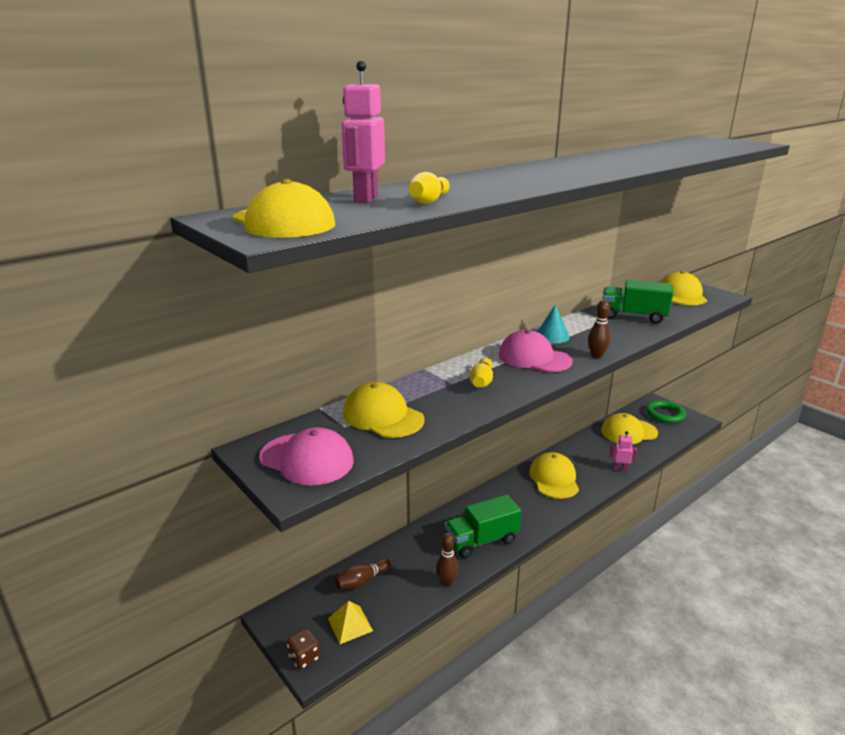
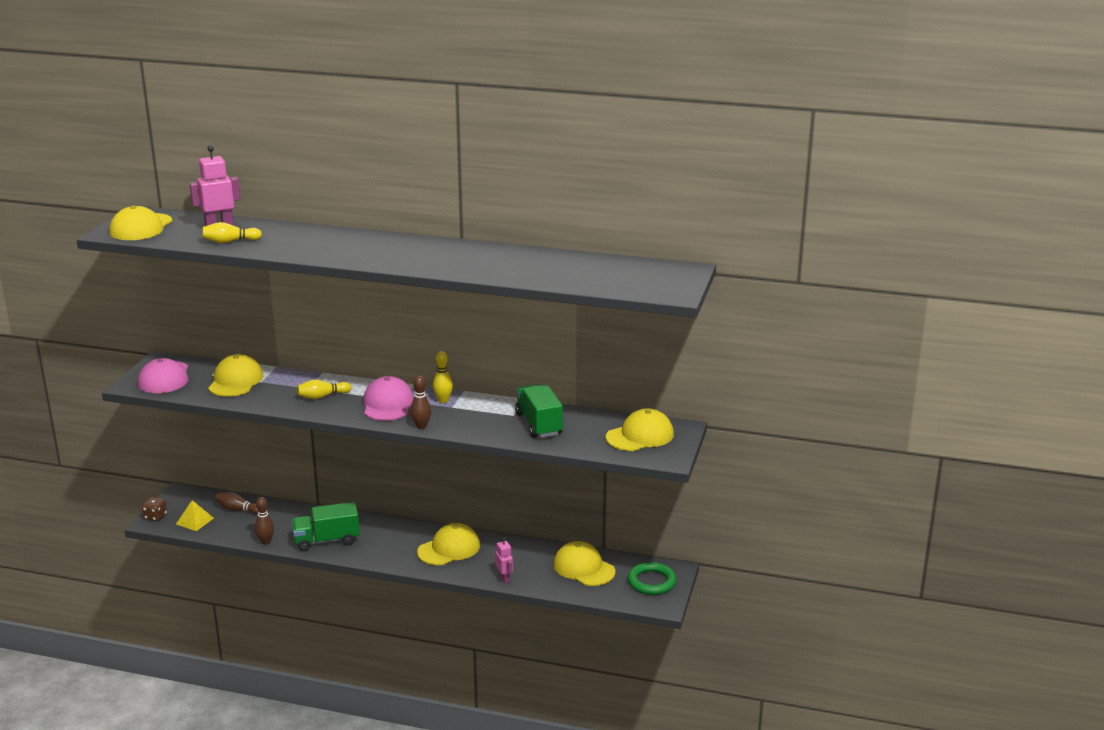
camera: 55 degrees right, 0 degrees up
green truck [445,495,521,558] -> green truck turned 45 degrees counterclockwise [292,502,360,551]
turquoise cone [537,304,569,343] -> yellow bowling pin [433,351,453,403]

